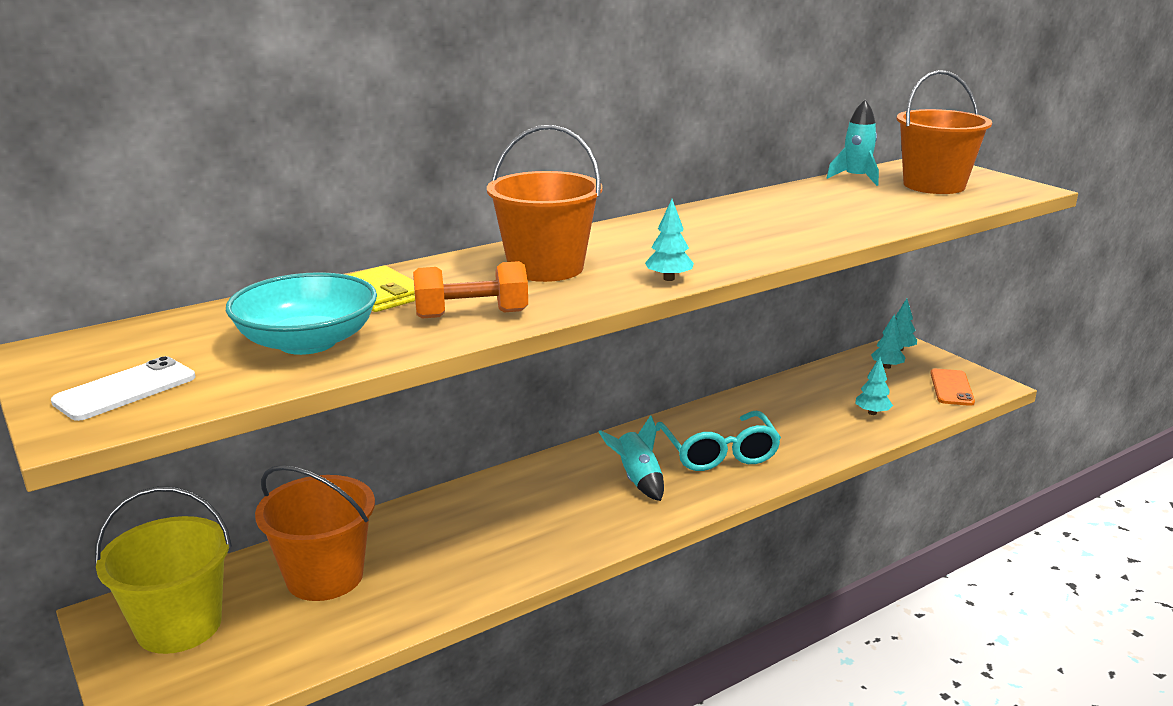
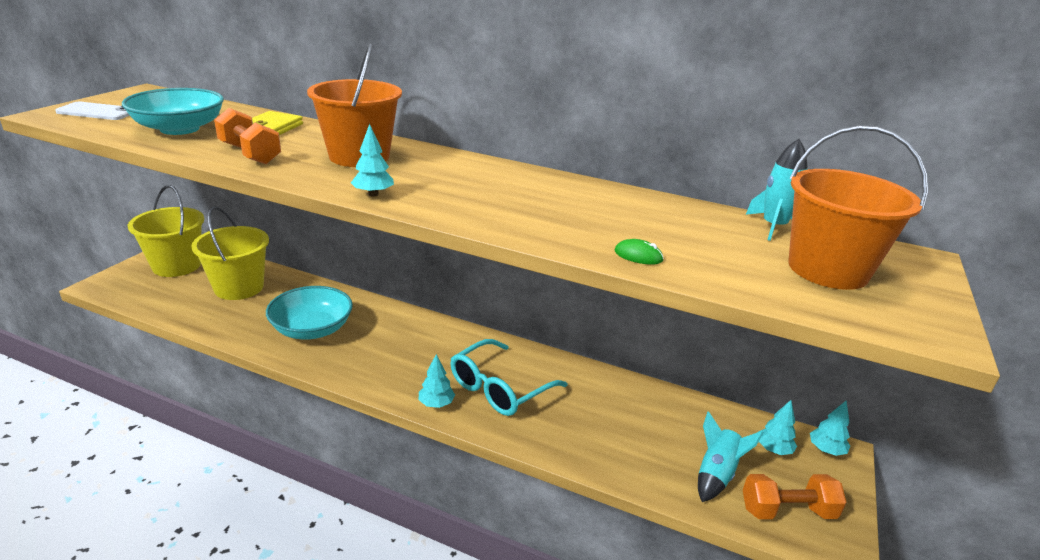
camera: 55 degrees right, 5 degrees up
orange bucket [255,465,375,601] -> yellow bucket [191,206,269,300]
turquoise rocket [599,415,664,501] -> turquoise rocket moved to [698,411,764,502]
turquoise tree [855,357,893,415] -> turquoise tree moved to [419,354,455,408]
orange phone [930,369,975,406] -> orange dumbbell [743,474,847,519]
none -> turquoise bowl [266,286,353,340]
none -> green mouse [614,239,664,265]

